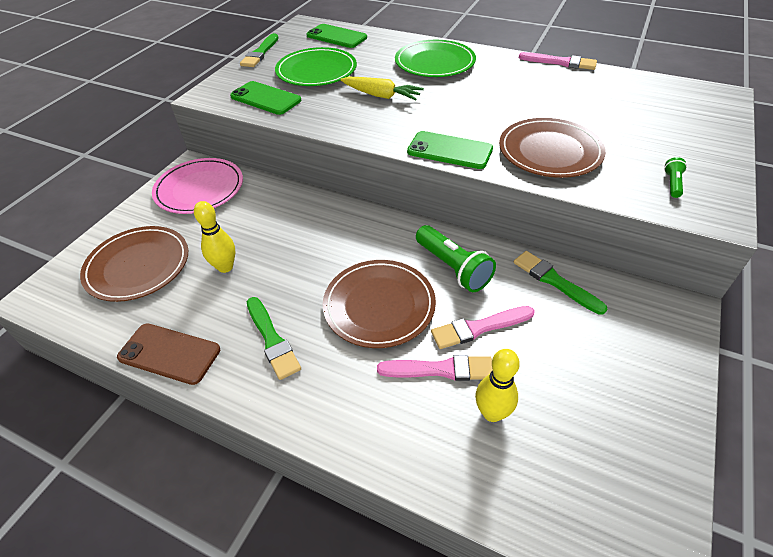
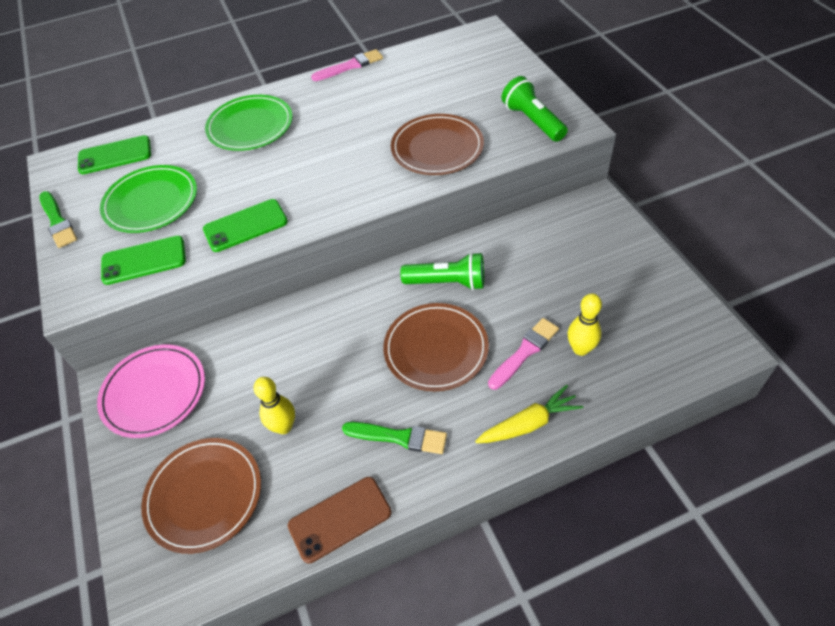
camera: 45 degrees left, 5 degrees up
yellow carrot [340,77,424,100] -> yellow carrot moved to [475,385,583,443]
green phone [407,131,493,169] -> green phone moved to [203,199,288,252]
pink brush [431,306,535,349] -> none
green brush [514,251,607,315] -> none
green flashlight [664,157,687,198] -> green flashlight [502,76,568,142], size x2.10

